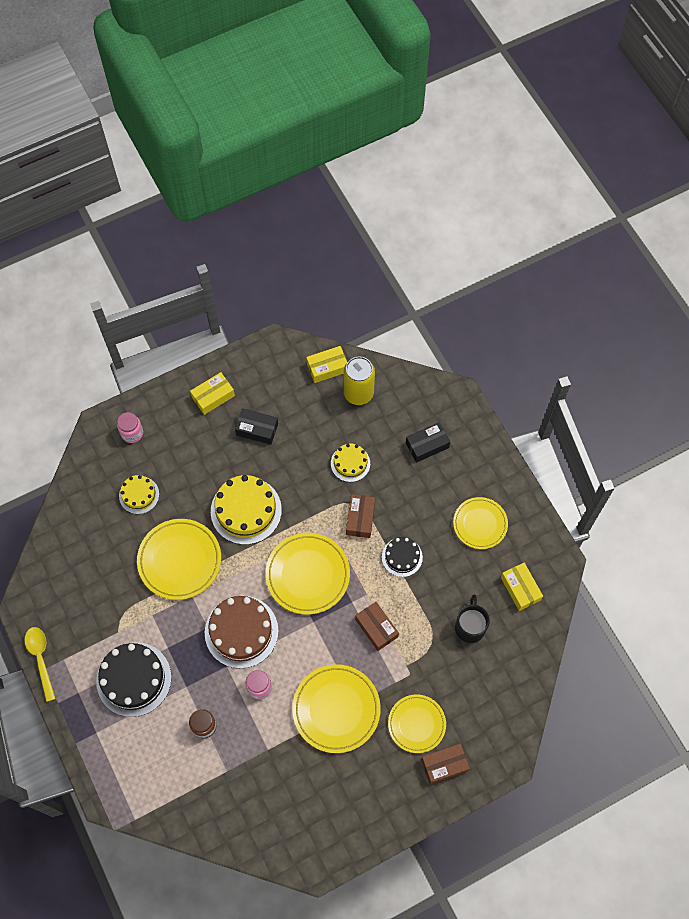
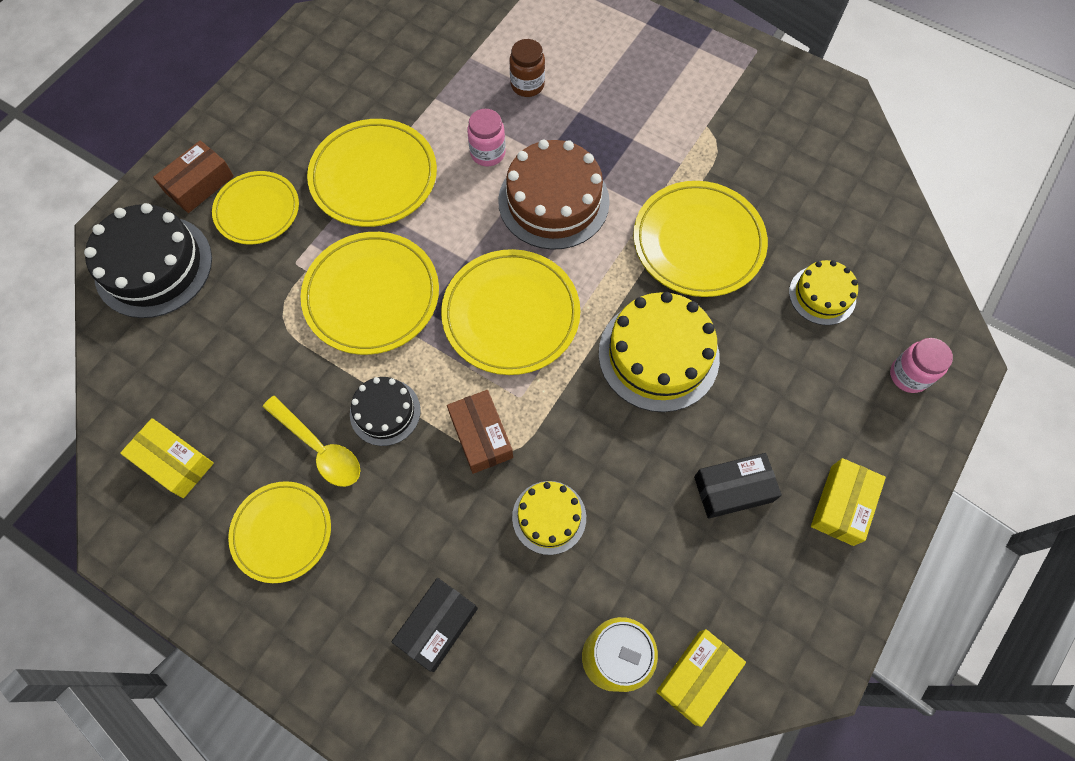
camera: 150 degrees right, 0 degrees up
yellow spoon [25,627,56,702] -> yellow spoon moved to [263,396,360,487]
black cake [96,642,171,717] -> black cake moved to [84,203,212,318]
brown box [355,602,399,651] -> yellow plate [301,232,439,355]
black mug [455,595,490,643] -> none

